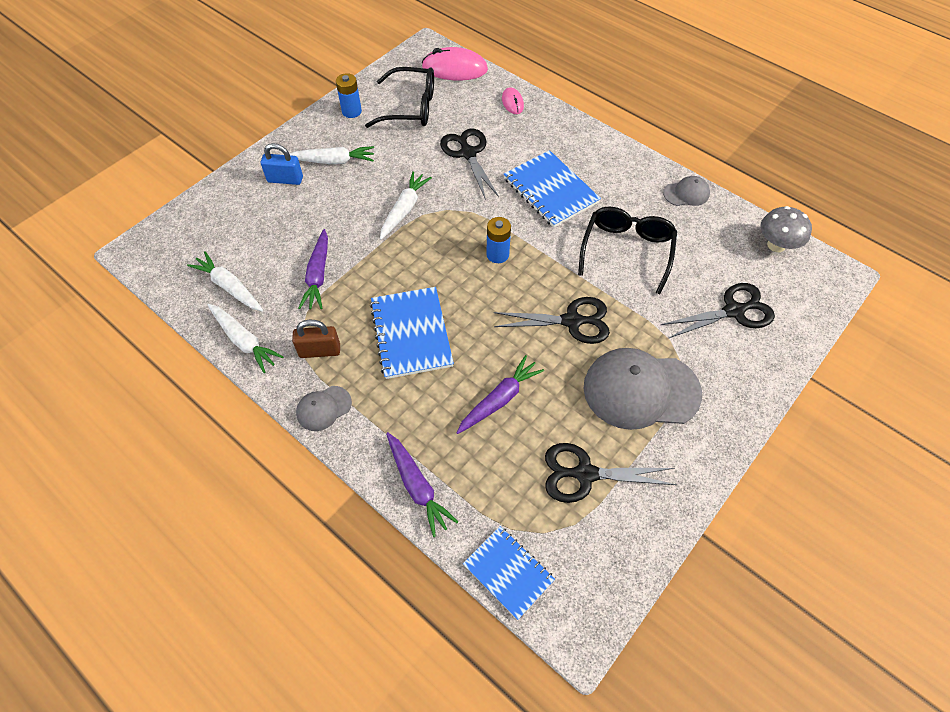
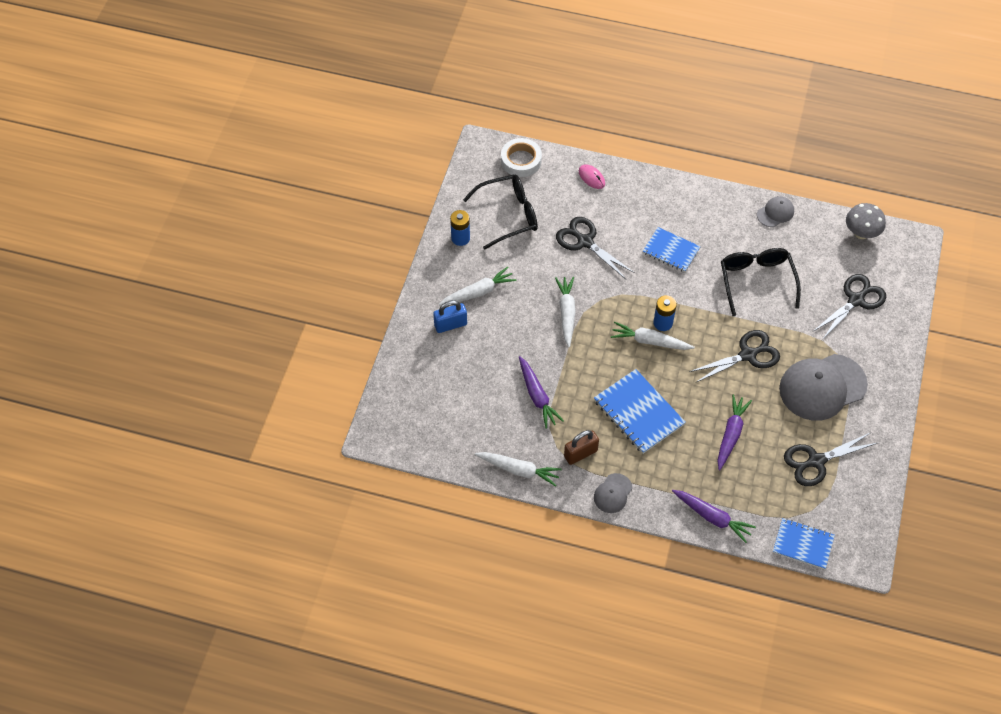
camera: 25 degrees left, 0 degrees up
white carrot [187,251,263,311] -> white carrot moved to [611,322,695,350]
pink mouse [422,47,488,81] -> white tape [501,138,542,177]
blue notebook [504,150,601,228] -> blue notebook [643,227,701,272], size x0.66

